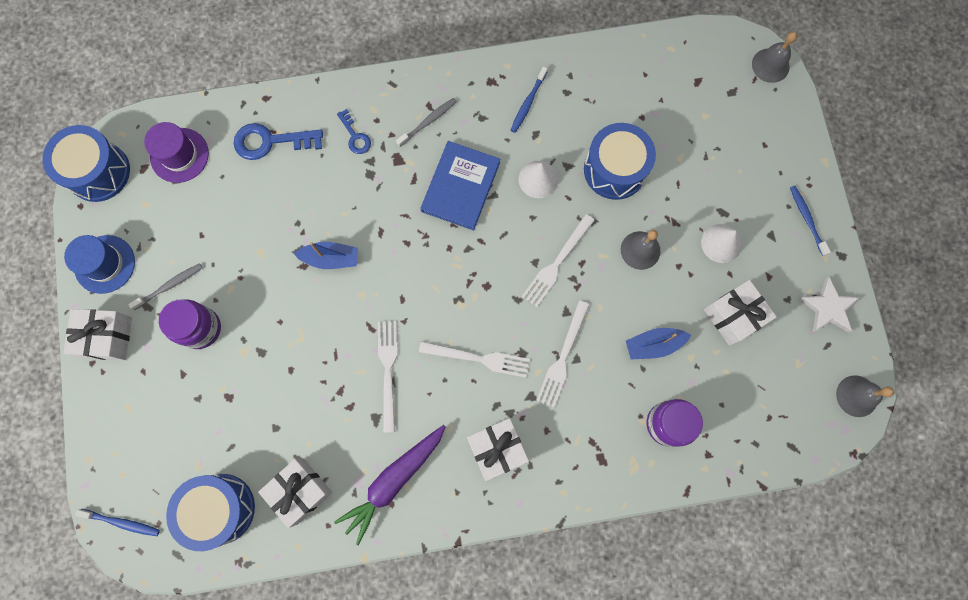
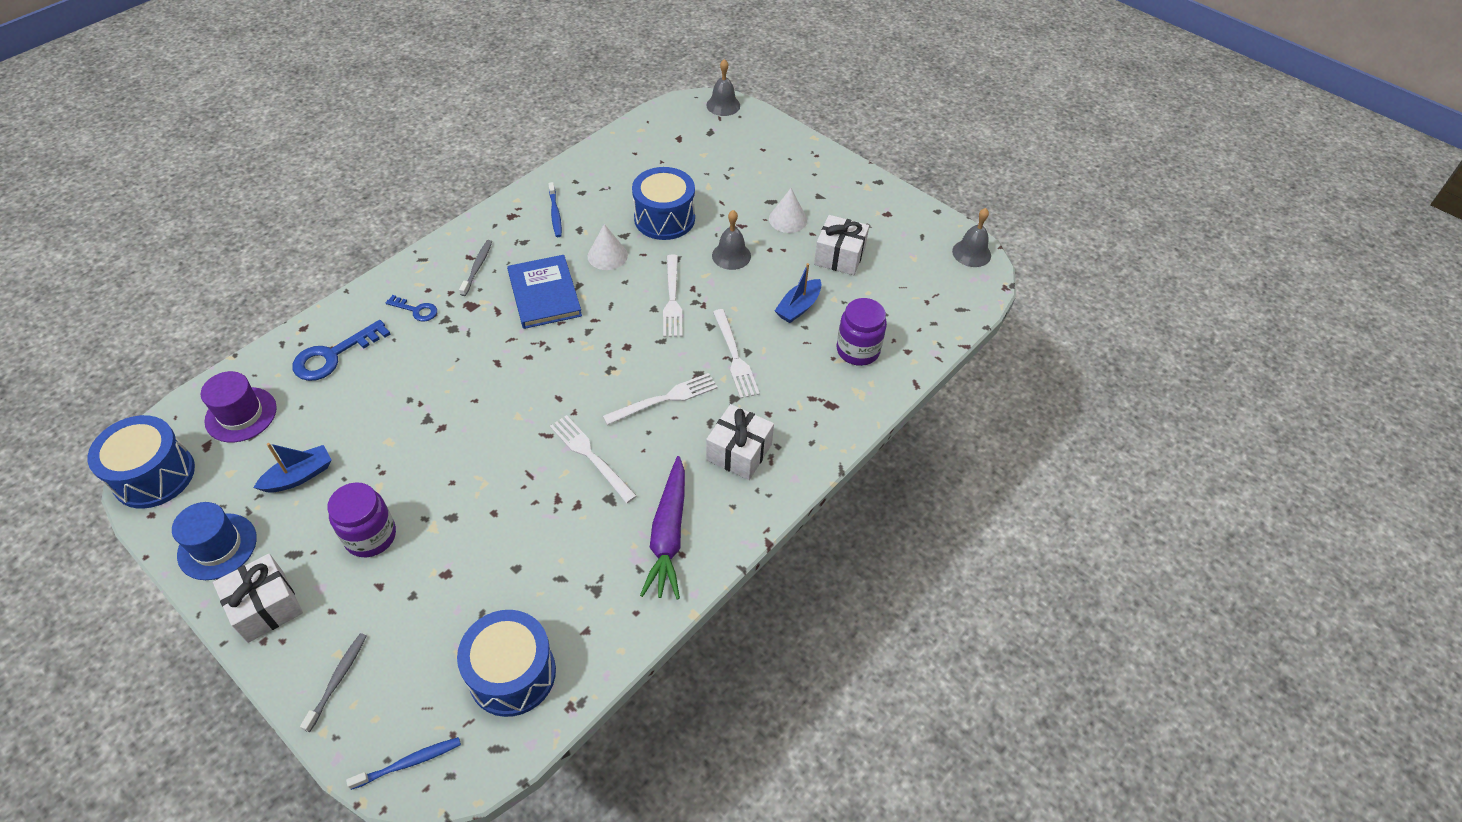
camera: 40 degrees left, 25 degrees down
grey toothbrush [128,263,202,310] -> grey toothbrush moved to [300,633,367,732]
white gift [258,458,332,528] -> none
blue boat [294,242,358,269] -> blue boat moved to [253,443,331,493]
blue toothbrush [790,186,831,256] -> none
white star [799,277,860,332] -> none

